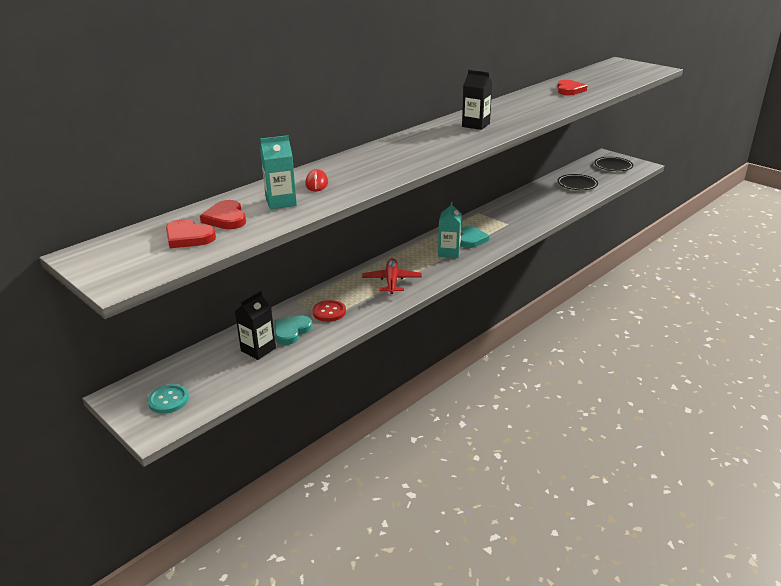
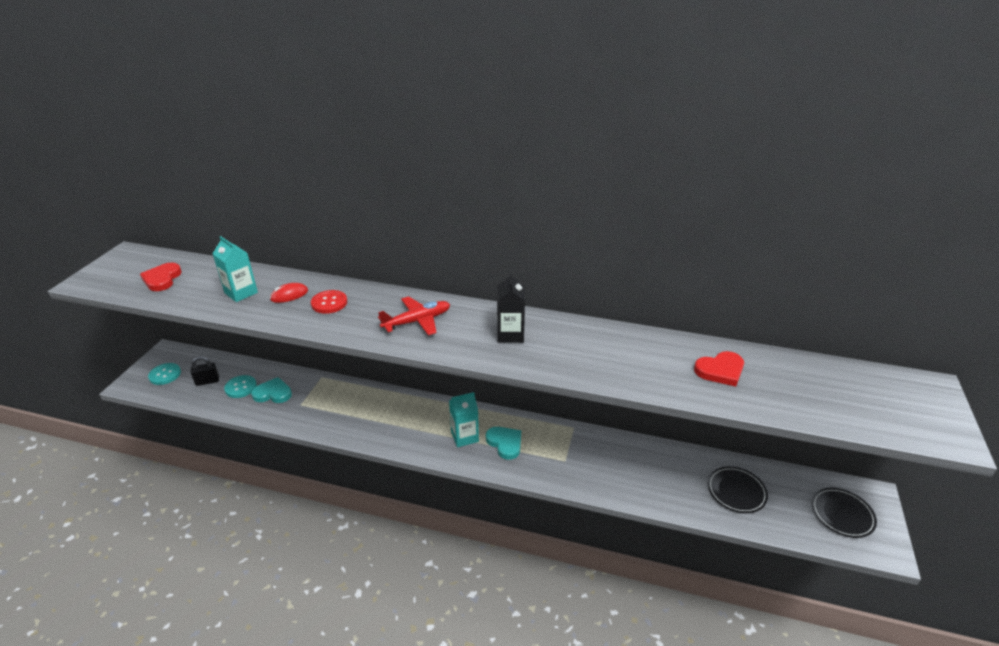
camera: 60 degrees right, 5 degrees up
red heart [200,200,246,229] -> none
black carton [235,291,276,360] -> turquoise button [224,375,257,398]
red button [312,300,346,322] -> red button moved to [311,290,347,314]
red plane [362,258,422,294] -> red plane moved to [378,296,450,335]
turquoise heart [461,226,489,248] -> turquoise heart turned 105 degrees counterclockwise [486,427,521,460]
none -> black padlock [190,356,219,386]

